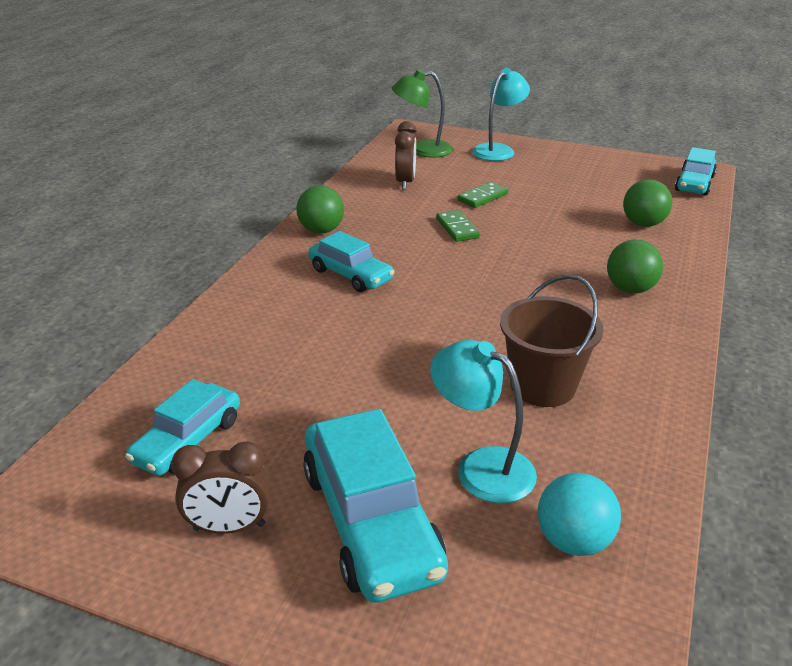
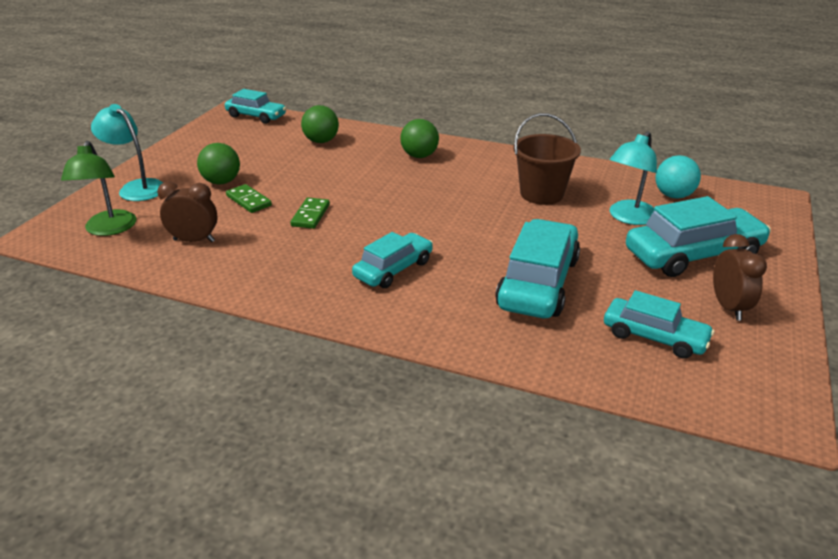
camera: 90 degrees left, 0 degrees up
green ball [296,185,344,234] -> green ball moved to [197,143,240,185]
green domino [436,210,480,242] -> green domino turned 60 degrees counterclockwise [290,198,330,229]
none -> turquoise car [495,219,580,318]

